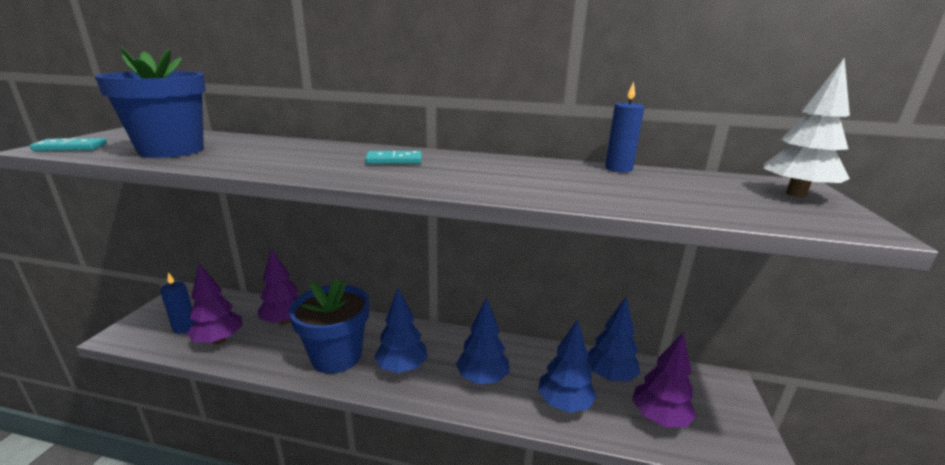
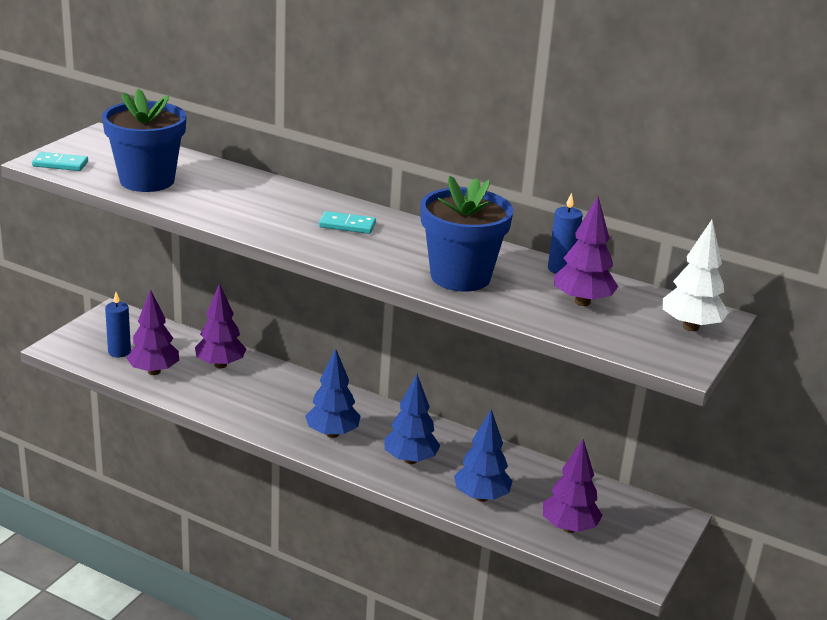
camera: 15 degrees right, 5 degrees up
blue flower pot [289,278,369,374] -> blue flower pot moved to [420,176,513,292]
blue tree [586,297,640,381] -> none
none -> purple tree [554,196,618,306]

